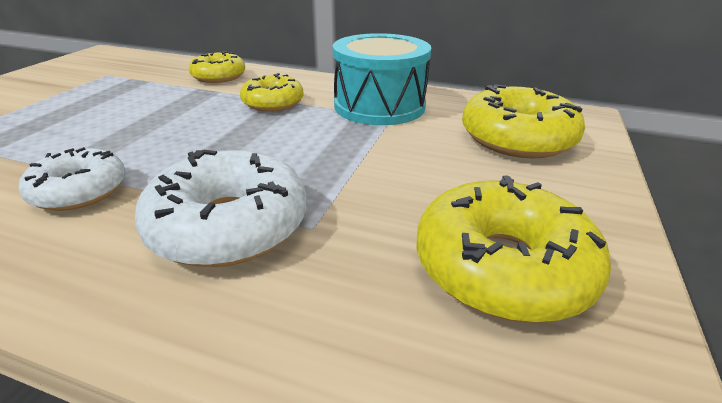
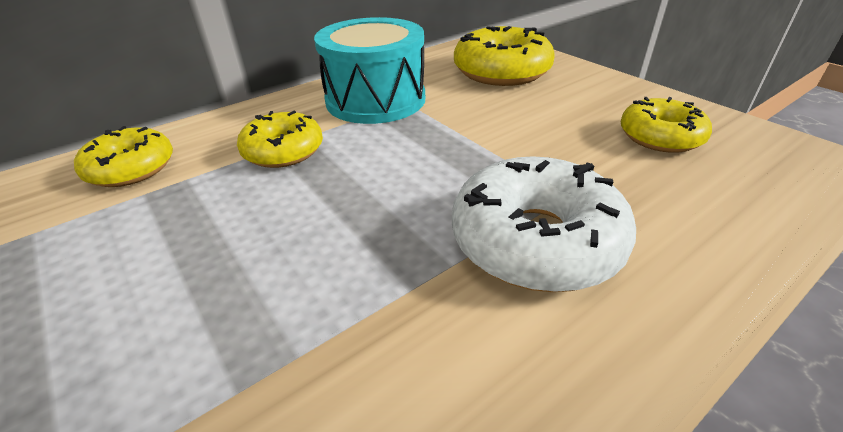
camera: 55 degrees left, 5 degrees up
white donut [19,147,126,211] -> none
yellow donut [416,175,611,323] -> yellow donut [620,97,712,153], size x0.64

